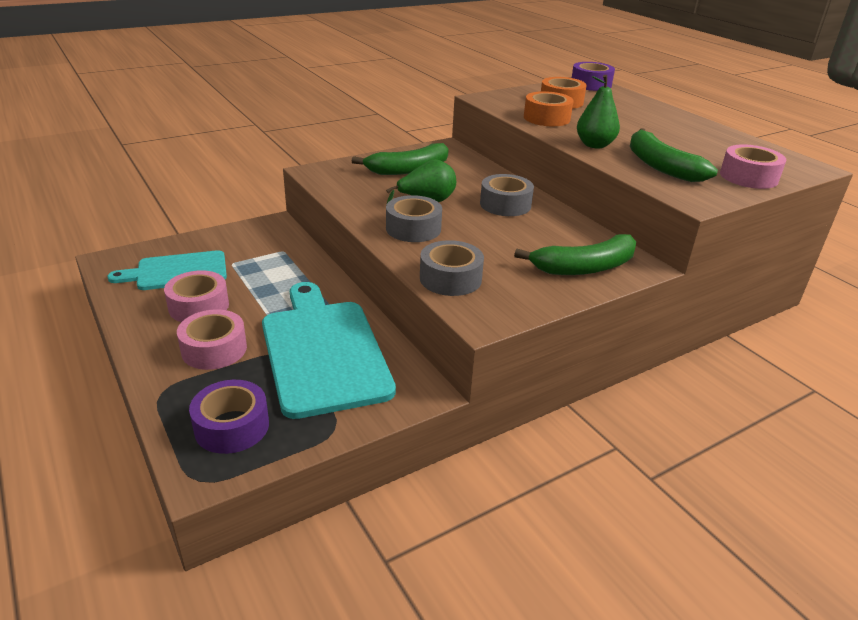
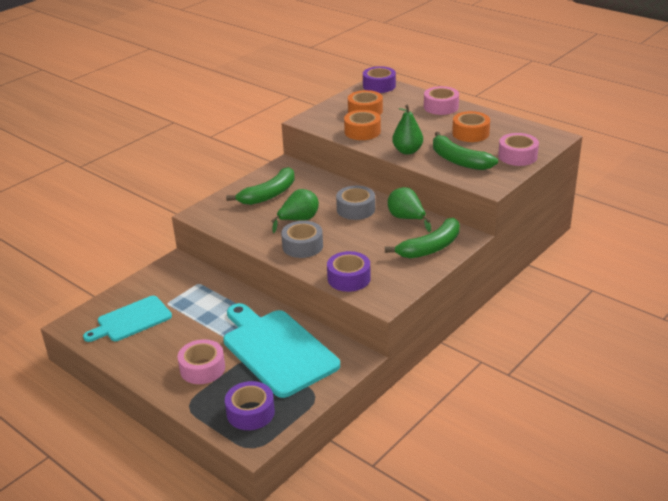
camera: 15 degrees left, 0 degrees up
pink tape [164,270,229,322] -> pink tape moved to [424,86,459,115]
grey tape [420,240,484,296] -> purple tape [327,251,371,292]
none -> green pear [388,187,431,232]
none -> orange tape [452,111,490,142]

